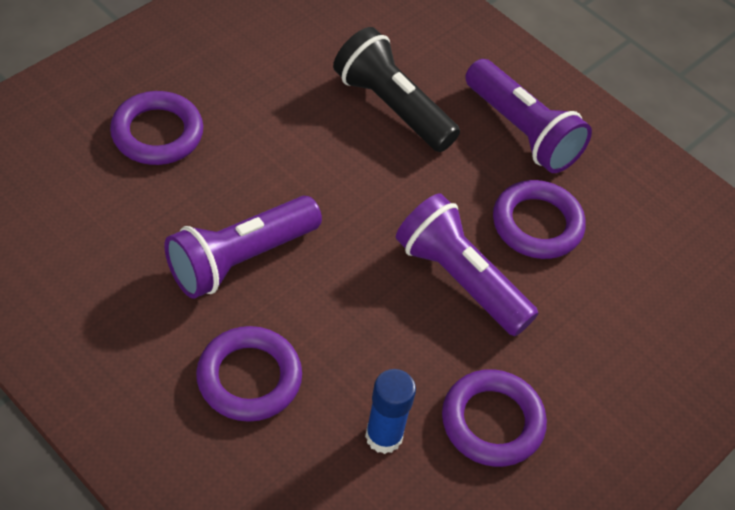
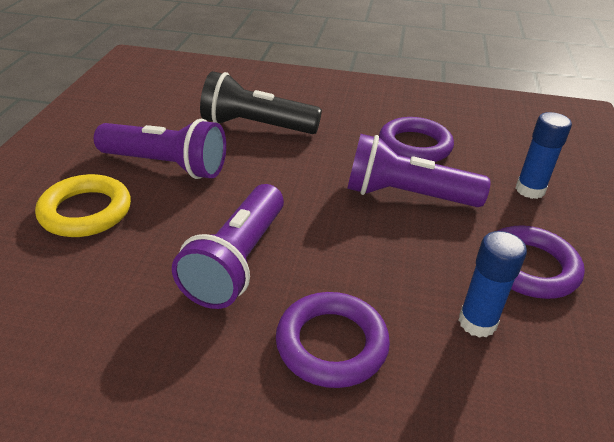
camera: 30 degrees left, 15 degrees down
purple ring [110,91,203,165] -> yellow ring [35,174,131,237]
purple flashlight [465,59,592,173] -> purple flashlight moved to [94,119,226,179]
none -> blue glue stick [516,112,572,199]

